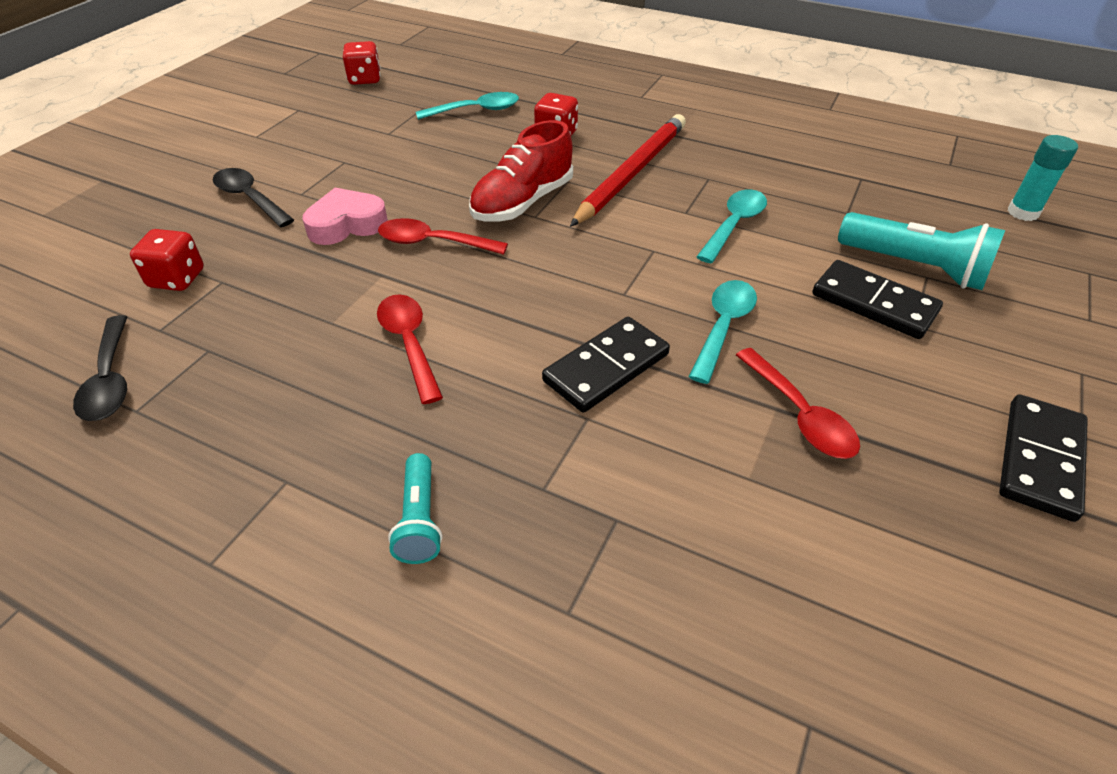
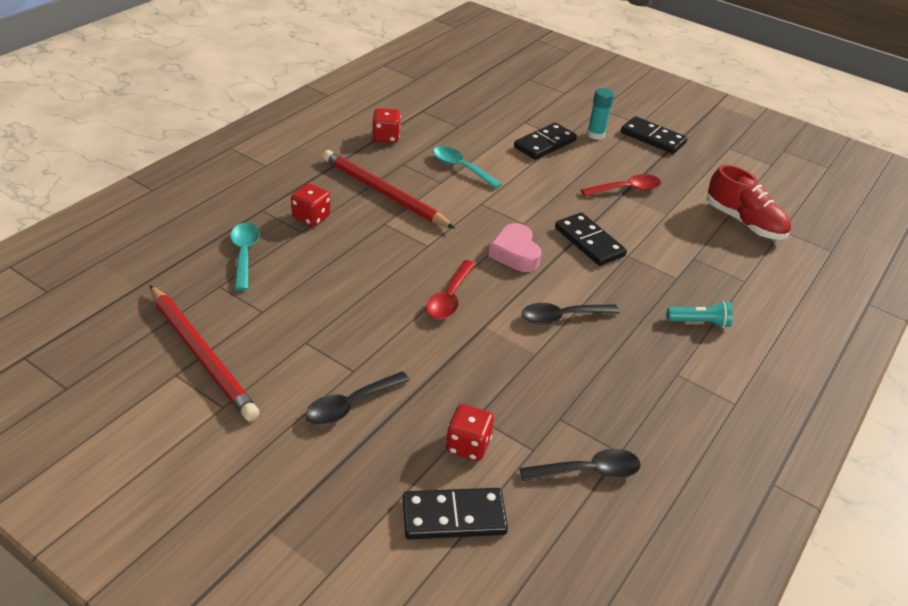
camera: 85 degrees left, 5 degrees down
pink heart [303,188,388,245] -> pink heart moved to [488,223,542,272]
red dice [343,41,381,85] -> red dice moved to [372,108,401,143]
red spoon [377,294,443,404] -> black spoon [522,303,619,325]
red shoe [469,120,573,222] -> red shoe moved to [707,165,791,240]
turquoise spoon [689,280,757,384] -> none
turquoise flashlight [838,212,1005,290] -> none
turquoise glue stick [1008,135,1078,221] -> turquoise glue stick moved to [587,88,614,140]
none -> red pencil [149,285,260,421]
none -> black domino [403,488,508,539]

